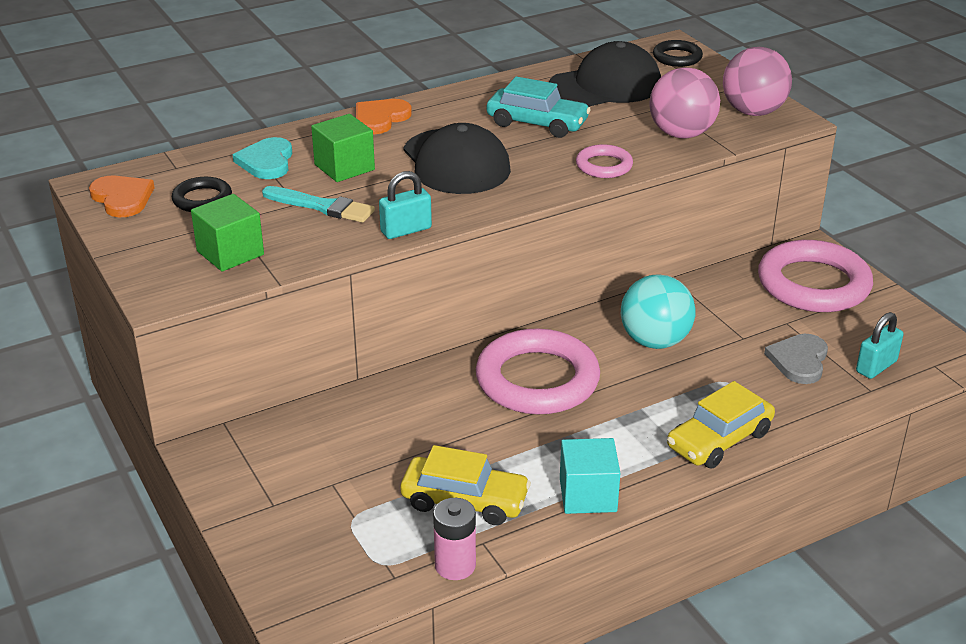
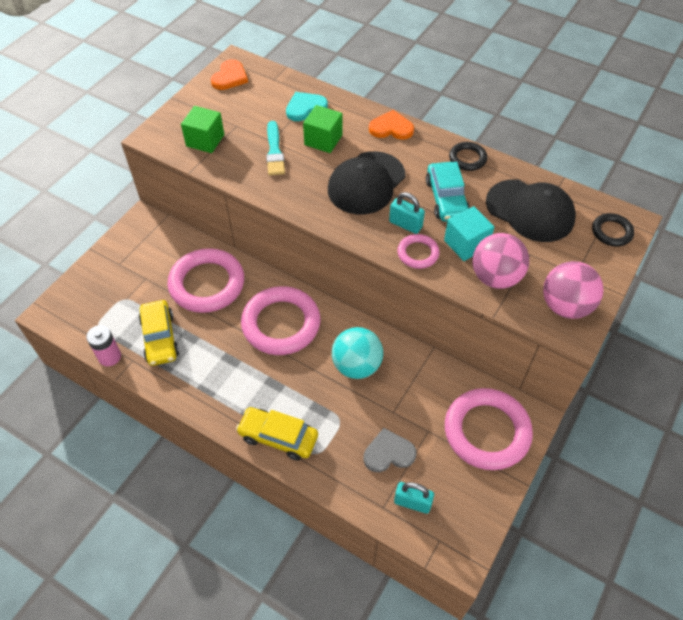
camera: 60 degrees right, 20 degrees up
black ring [172,177,232,212] -> black ring moved to [449,142,487,171]
turquoise padlock [379,171,432,239] -> turquoise padlock moved to [389,192,425,234]
turquoise cube [560,438,621,514] -> turquoise cube moved to [444,206,494,261]
none -> pink ring [168,248,244,313]

